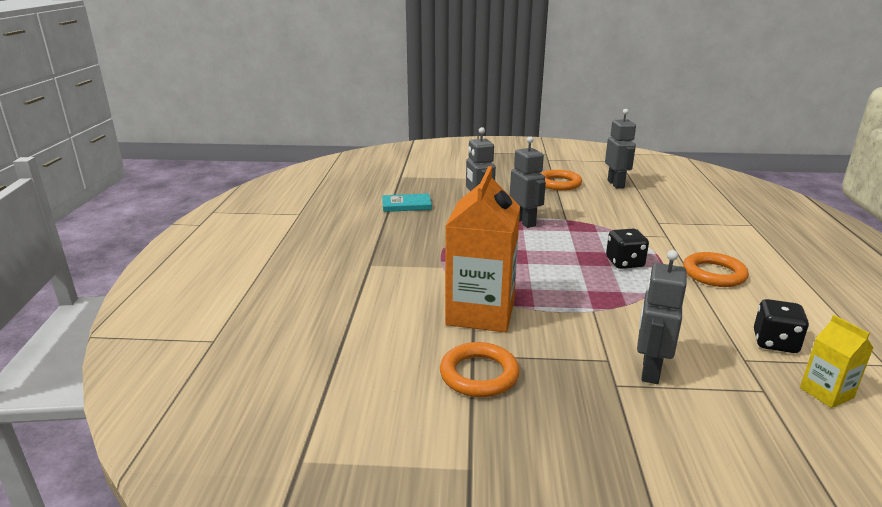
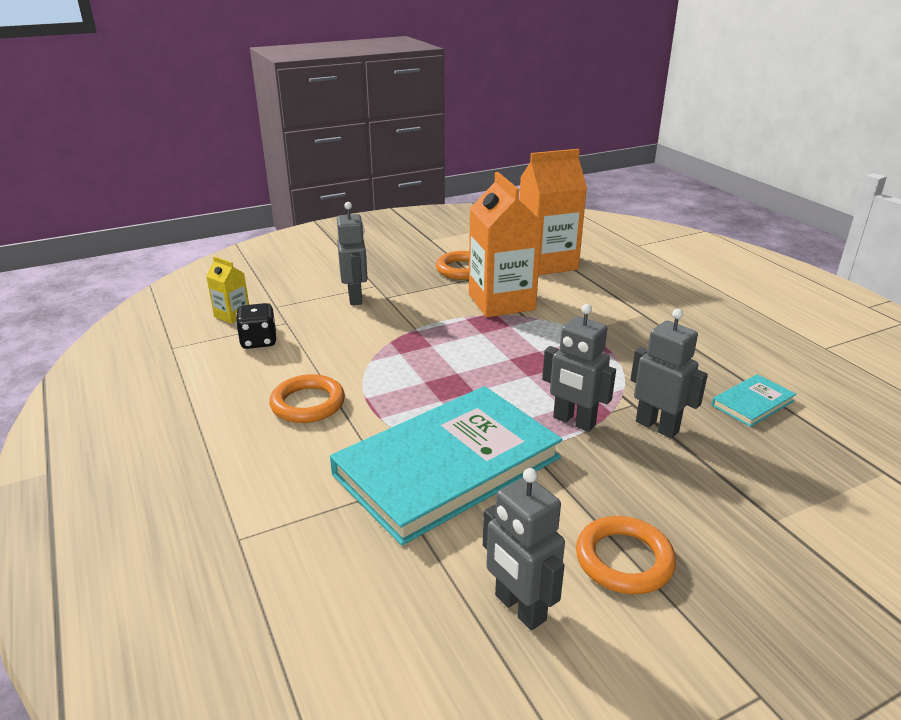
camera: 150 degrees right, 5 degrees up
black dice [606,229,649,269] -> none
none -> turquoise book [330,386,563,545]
none -> orange carton [519,149,587,275]

